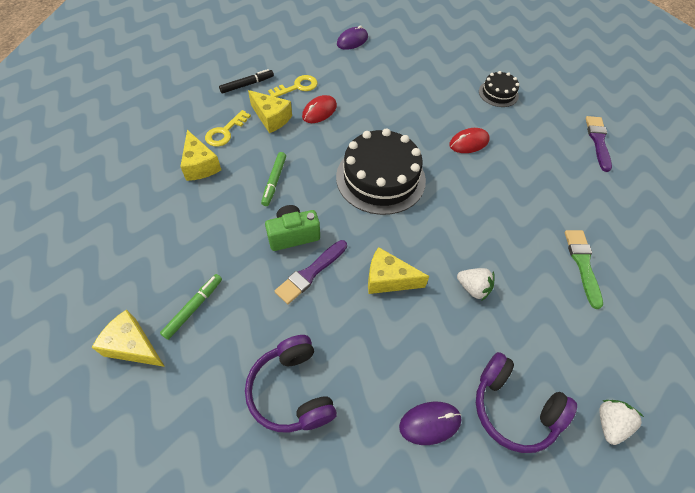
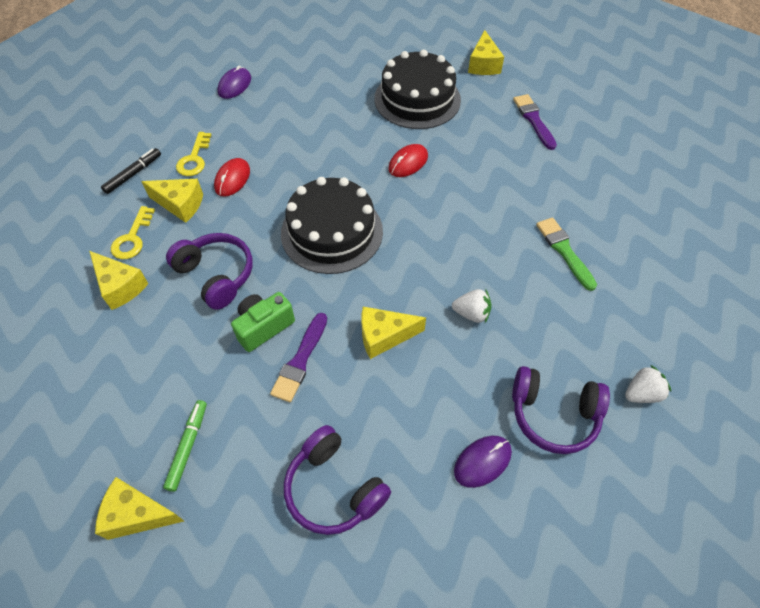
camera: 20 degrees left, 0 degrees up
green marker [261,152,286,206] -> purple headphones [166,233,253,310]
yellow key [268,75,317,97] -> yellow key turned 150 degrees clockwise [176,132,211,176]
black cake [479,71,519,107] -> black cake [374,49,461,129], size x1.95
white strawberry [599,400,644,445] -> white strawberry turned 60 degrees clockwise [625,365,671,403]
none -> yellow cheese [468,30,504,75]

